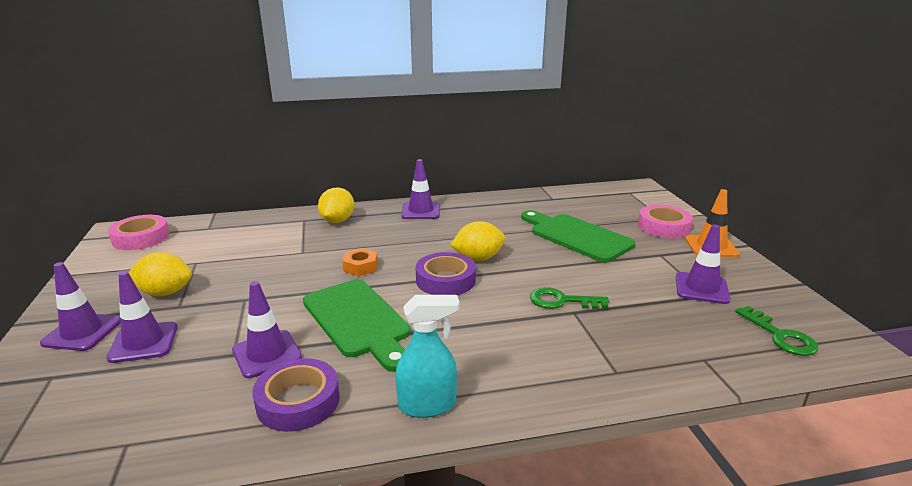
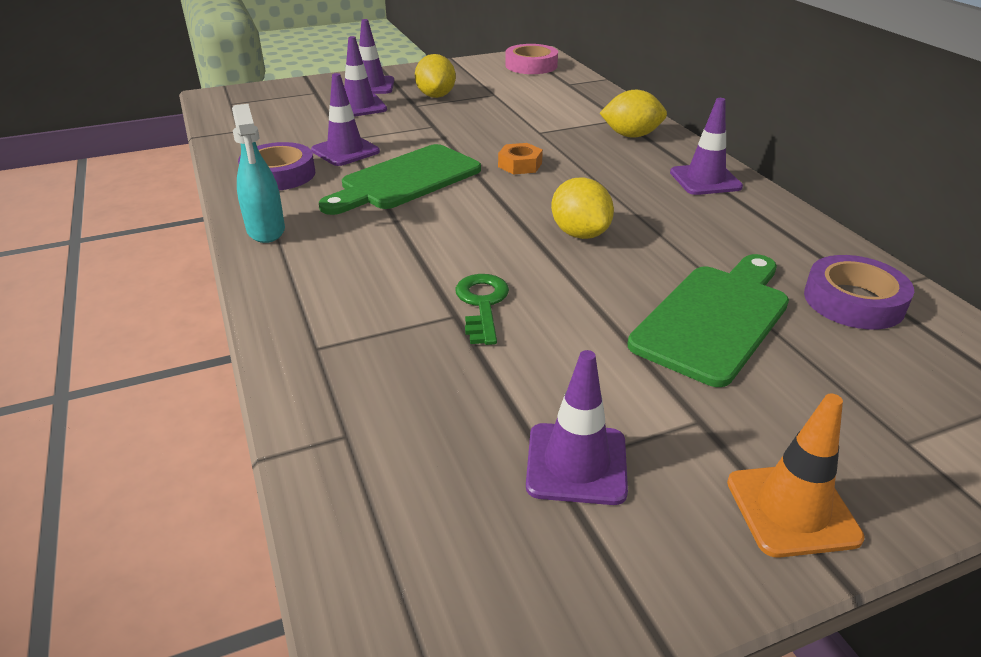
camera: 80 degrees right, 10 degrees up
purple tape [416,252,476,295] -> purple tape moved to [804,255,914,330]
pink tape [638,205,693,238] -> none
green key [735,306,818,356] -> none

